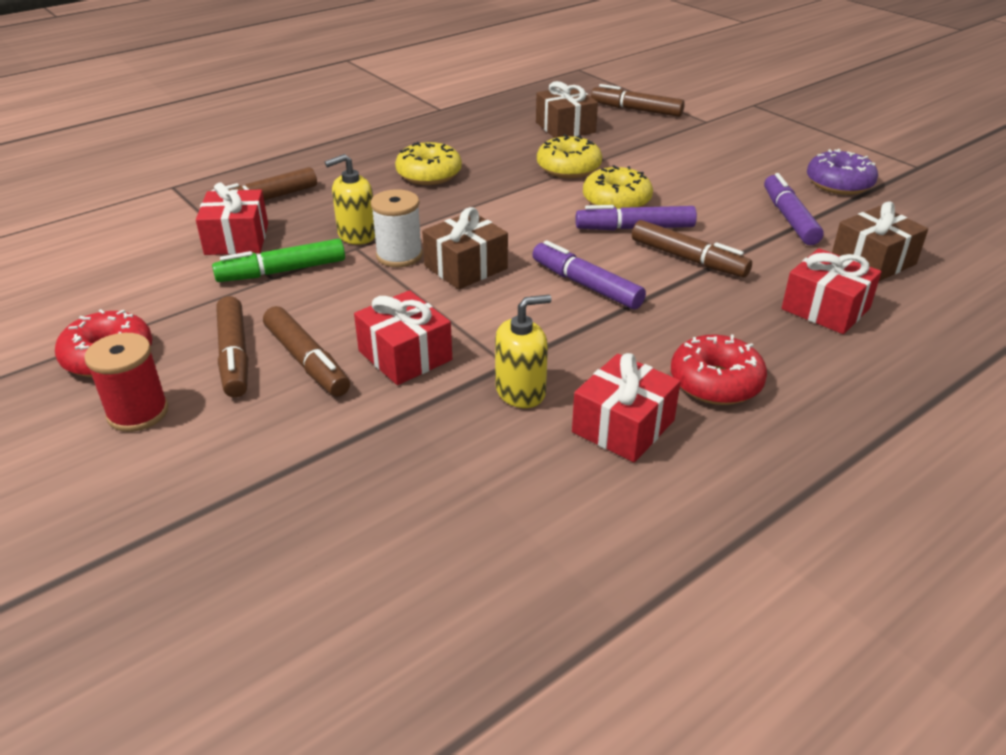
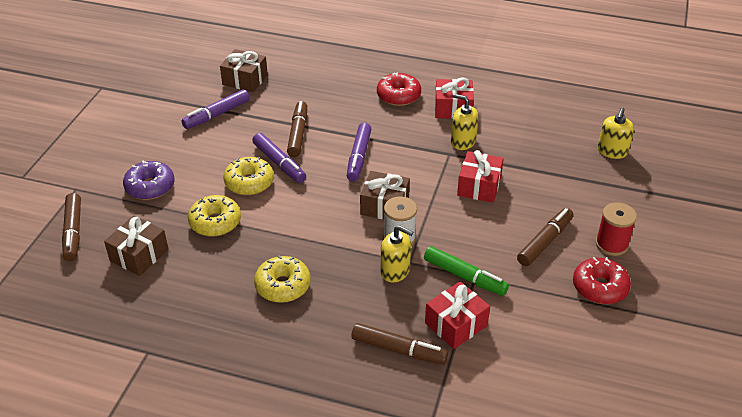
camera: 125 degrees left, 5 degrees up
brown marker [263,306,350,396] -> none
red gift [782,248,882,334] -> none
purple donut [807,149,878,195] -> purple donut moved to [123,160,175,200]
none -> yellow soap dispenser [597,107,634,159]

